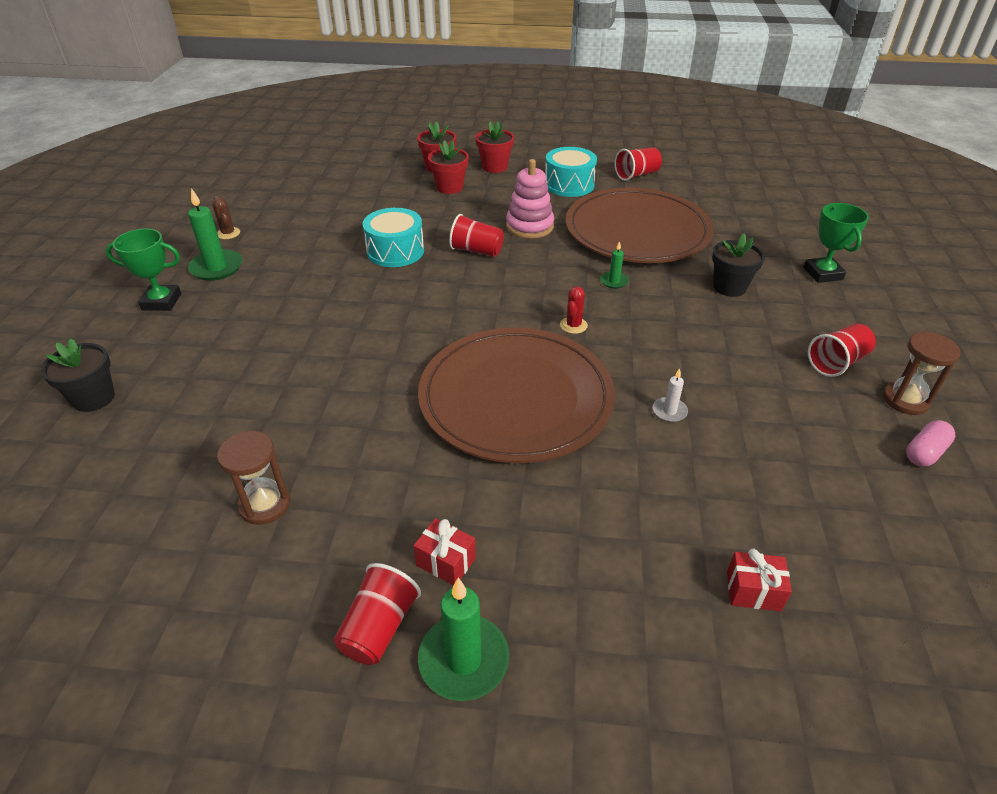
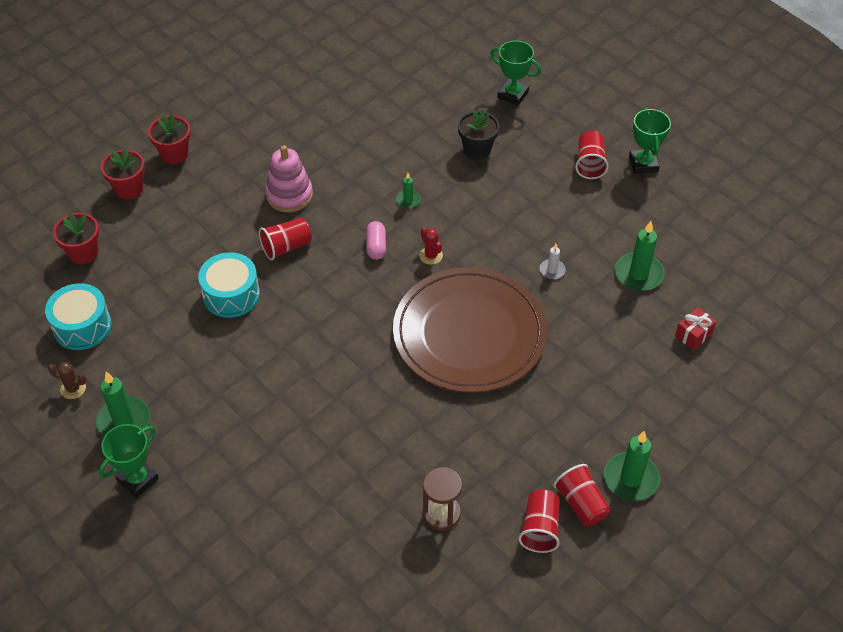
camera: 50 degrees left, 10 degrees up
black flower pot [41,338,115,412] -> none
red gift [413,518,476,585] -> none
red flower pot [428,140,469,194] -> red flower pot moved to [53,213,99,264]
turquoise drum [545,147,597,197] -> turquoise drum moved to [45,283,112,350]
brown plate [566,187,714,263] -> none
red cup [614,147,662,181] -> red cup moved to [518,490,560,553]
brown hourglass [883,332,960,415] -> green trophy [629,108,671,174]
pink capsule [906,420,955,466] -> pink capsule moved to [366,221,386,260]
none -> green candle [615,221,665,291]

